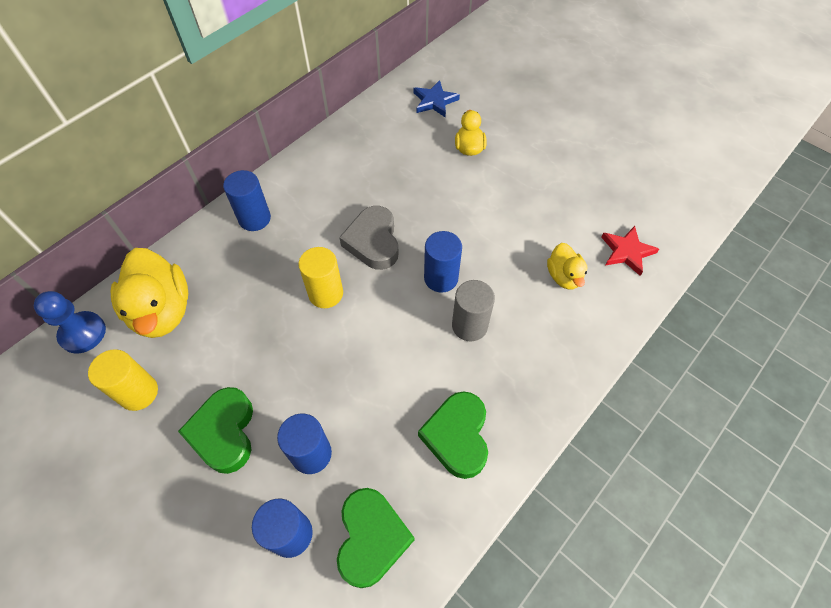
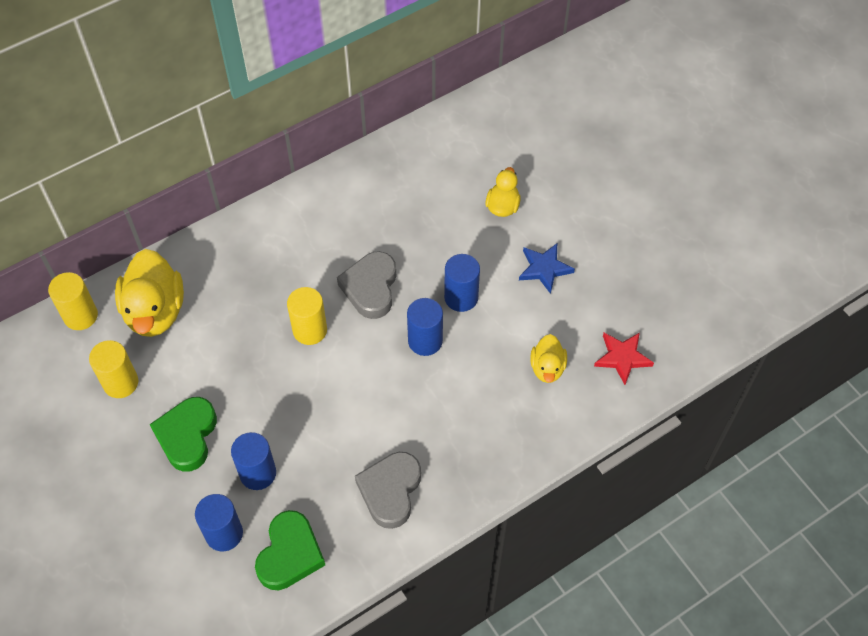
camera: 15 degrees right, 0 degrees up
blue pawn [34,291,106,353] -> yellow cylinder [48,272,98,330]
blue cylinder [223,170,271,231] -> blue cylinder moved to [444,254,480,312]
blue star [414,80,460,117] -> blue star moved to [519,243,575,294]
green heart [418,391,488,479] -> grey heart [355,452,421,529]
grey cylinder [452,280,495,341] -> none

